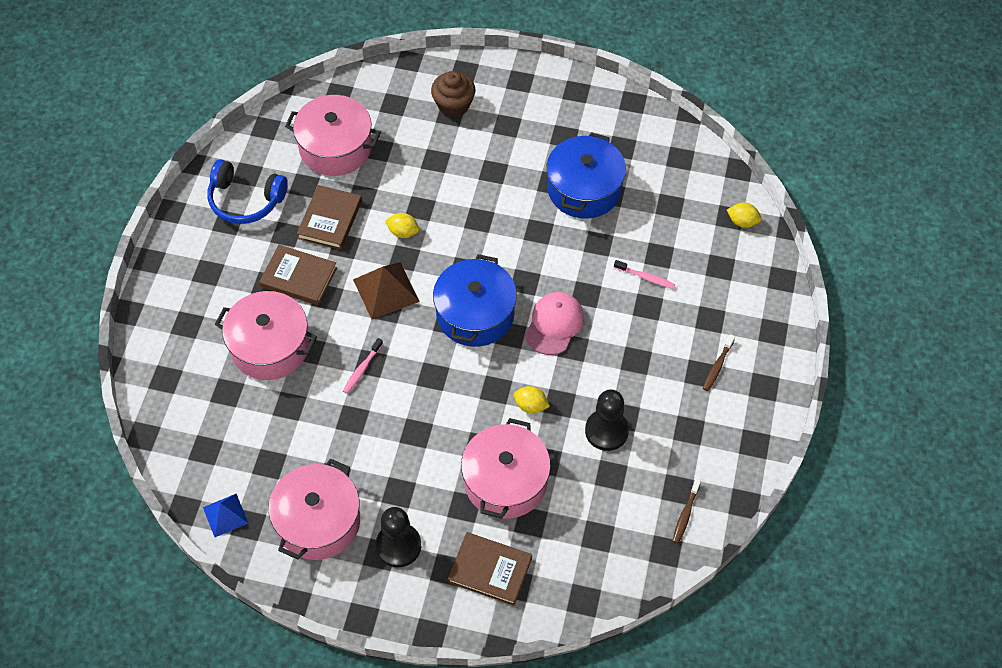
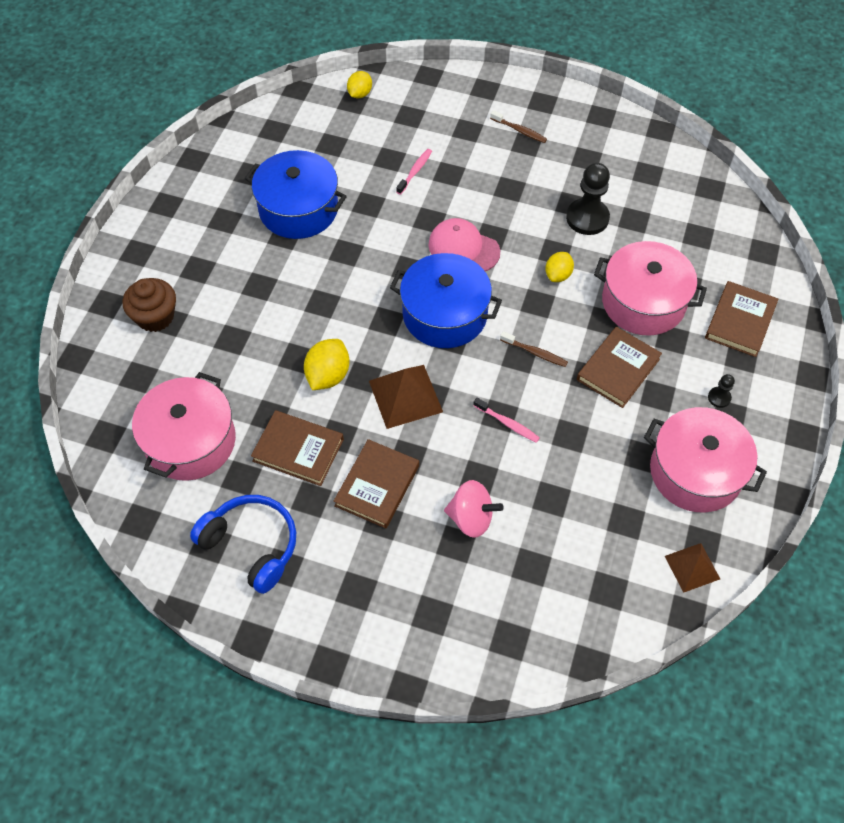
camera: 85 degrees left, 0 degrees up
blue pyramid [203,494,248,537] -> brown pyramid [665,543,720,593]
blue headphones [208,159,288,224] -> blue headphones turned 75 degrees counterclockwise [190,495,296,594]
pink pot [215,291,317,380] -> pink spinning top [444,480,504,538]
black pawn [376,507,421,567] -> black pawn [708,374,735,408], size x0.48
yellow lemon [385,213,419,238] -> yellow lemon [304,339,350,390], size x1.50
brown toothbrush [673,479,701,544] -> brown toothbrush moved to [500,331,568,367]
none -> brown book [577,327,662,408]

